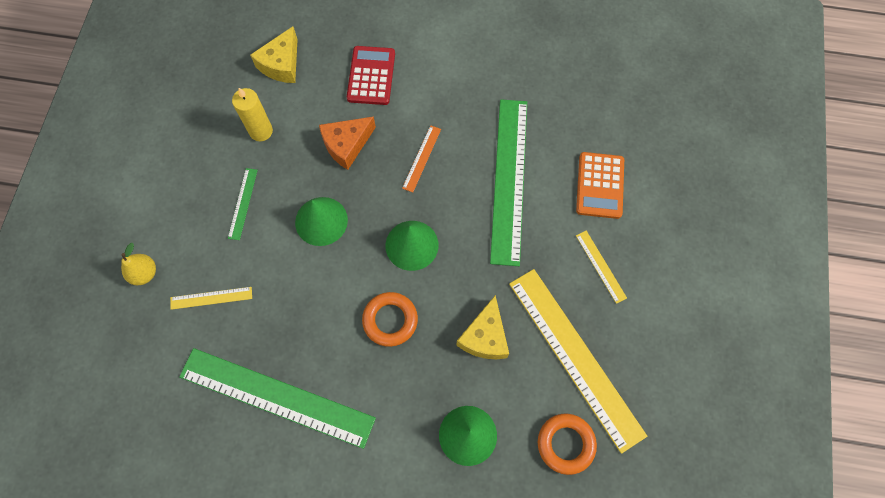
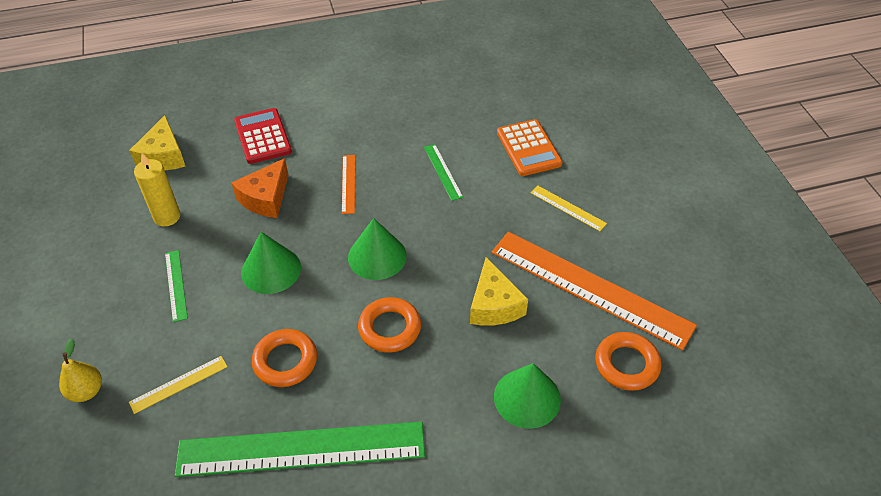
camera: 25 degrees left, 20 degrees down
green ruler [490,100,527,266] -> green ruler [424,144,463,201], size x0.42
yellow ruler [509,269,647,454] -> orange ruler [492,232,697,350]
none -> orange ring [252,329,317,387]

